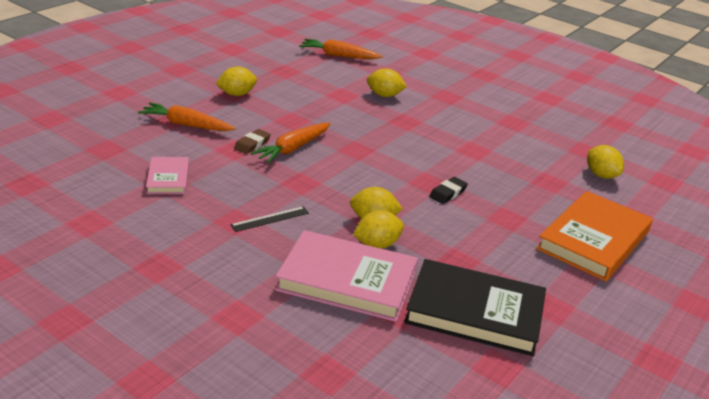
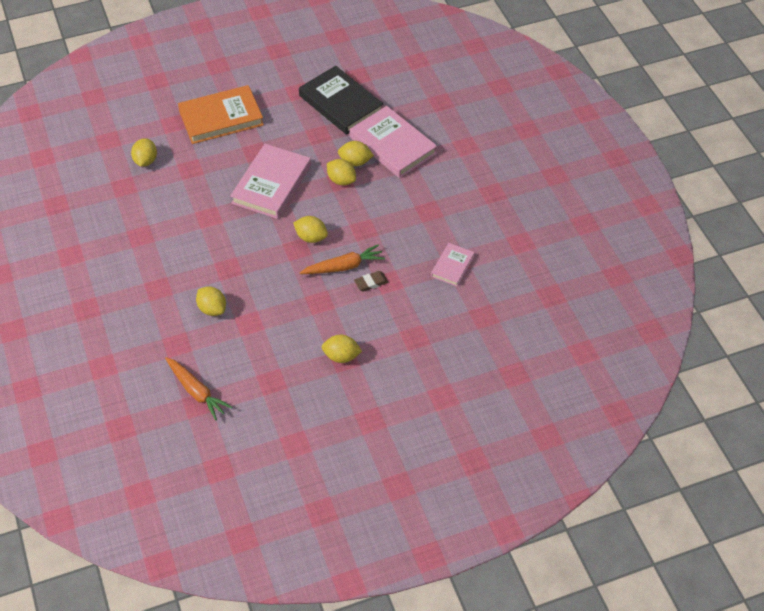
camera: 145 degrees left, 20 degrees up
orange carrot [138,102,236,131] -> none
black ruler [230,206,309,232] -> none
black eraser [429,177,468,204] -> pink book [230,144,311,219]
none -> yellow lemon [293,216,328,243]

